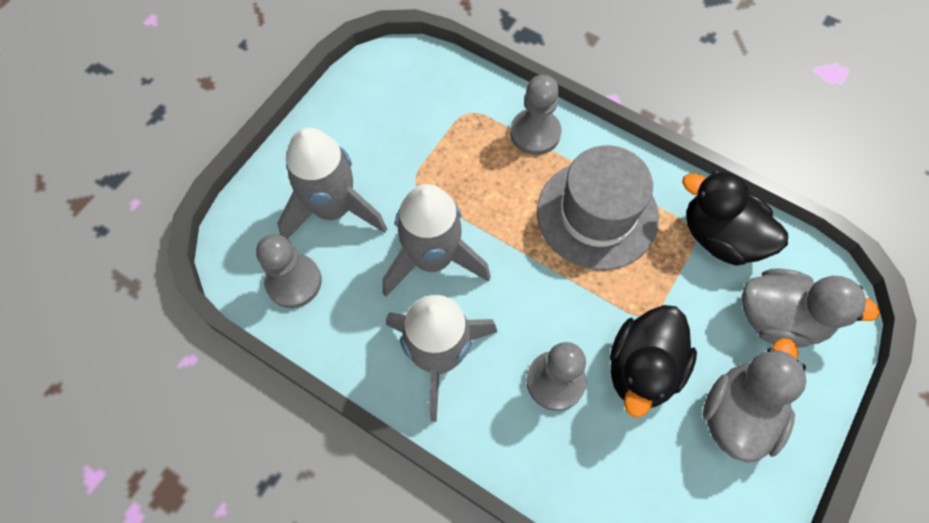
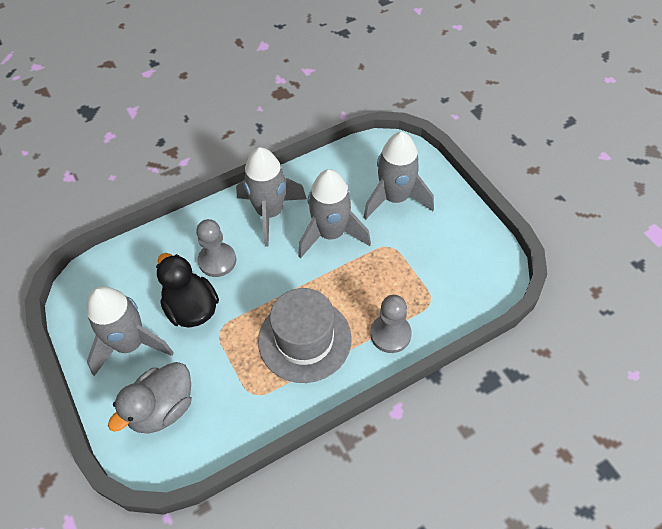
camera: 120 degrees right, 10 degrees down
grey pawn [256,234,322,308] -> none
black duck [682,170,788,266] -> none
grey duck [702,338,806,463] -> grey rocket [86,286,174,376]

